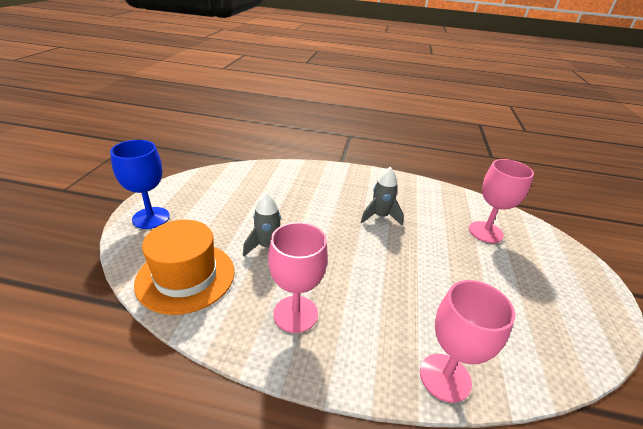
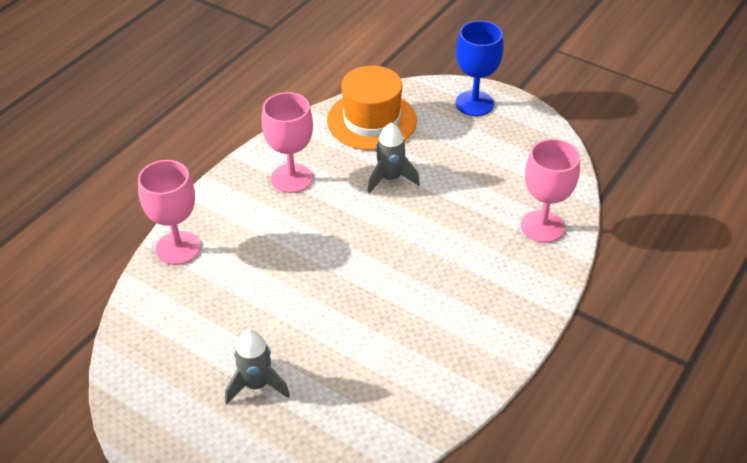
camera: 115 degrees right, 10 degrees up
grey rocket [361,167,404,226] -> grey rocket moved to [225,330,290,405]
pink goblet [469,159,534,243] -> pink goblet moved to [521,139,580,243]

